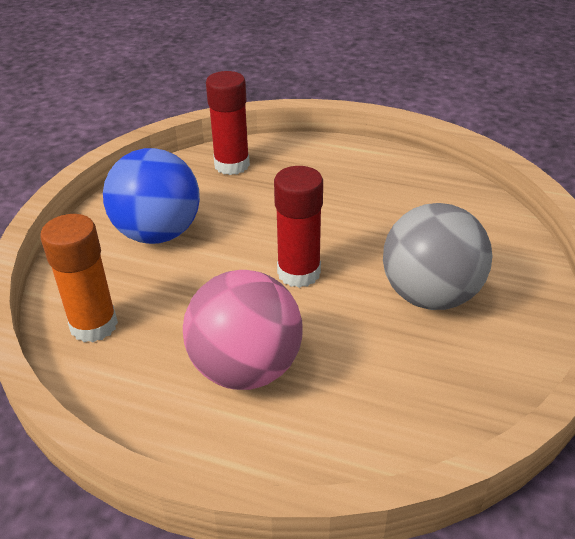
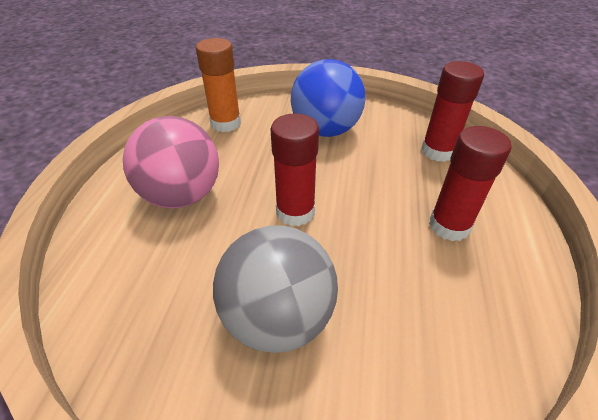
camera: 80 degrees right, 5 degrees up
none -> red glue stick [429,126,512,241]

